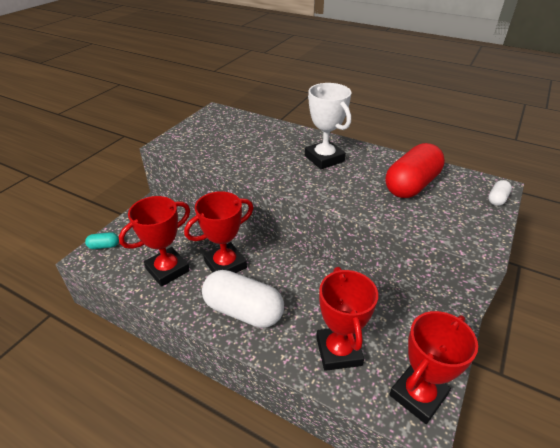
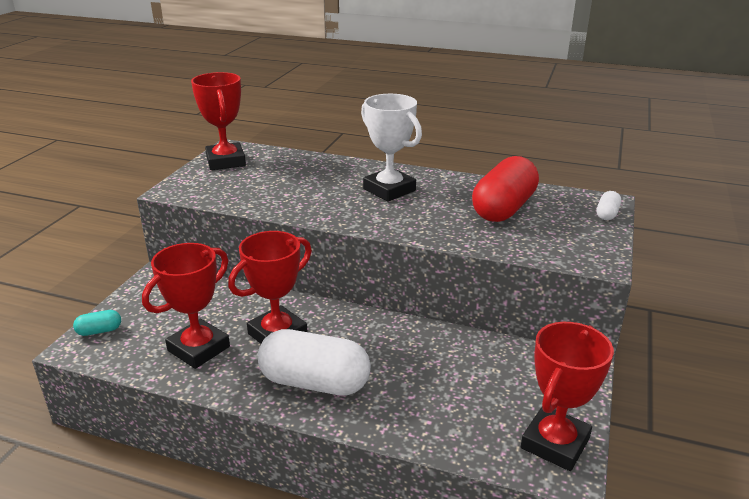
camera: 10 degrees left, 10 degrees down
red trophy [316,267,378,371] -> red trophy moved to [191,72,246,170]

